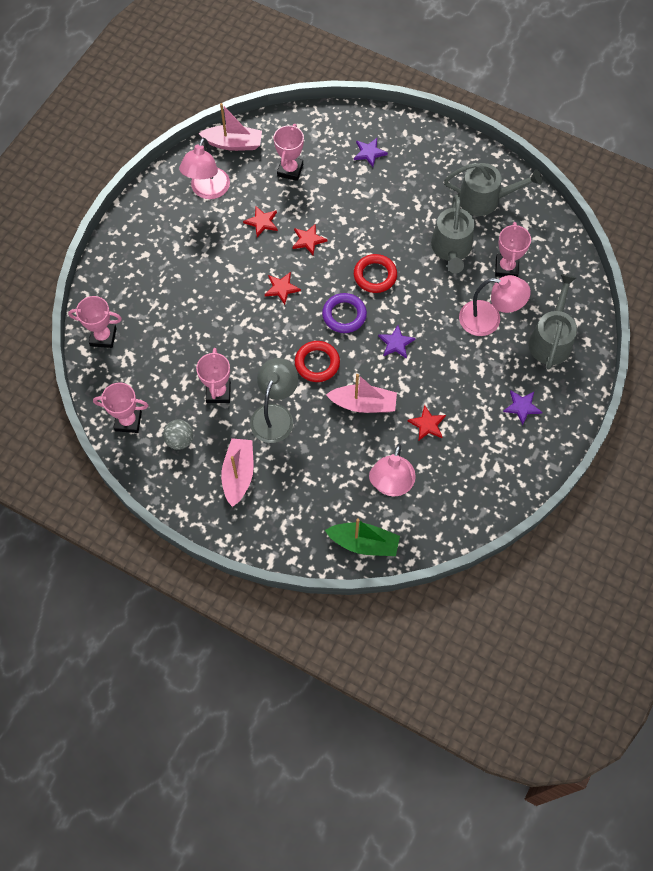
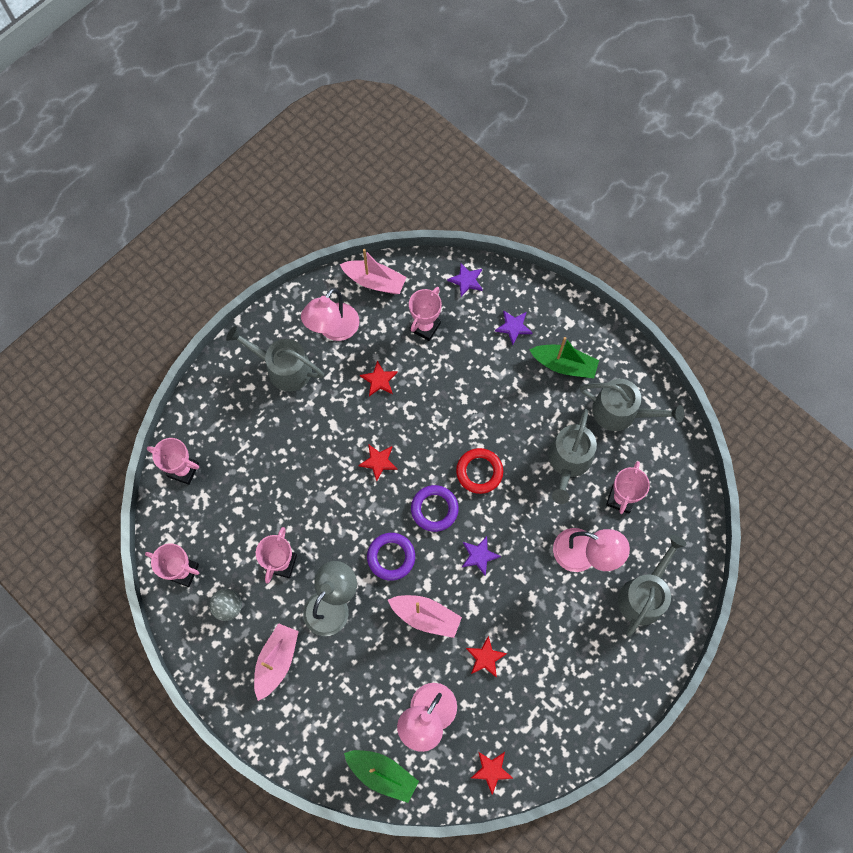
camera: 15 degrees right, 5 degrees up
red star [293,223,327,255] -> red star moved to [471,752,514,794]
red ring [295,341,340,382] -> purple ring [367,533,415,581]
purple star [503,391,542,425] -> purple star moved to [447,262,483,297]
none -> grey watering can [226,326,324,392]
none -> green boat [530,337,599,378]

